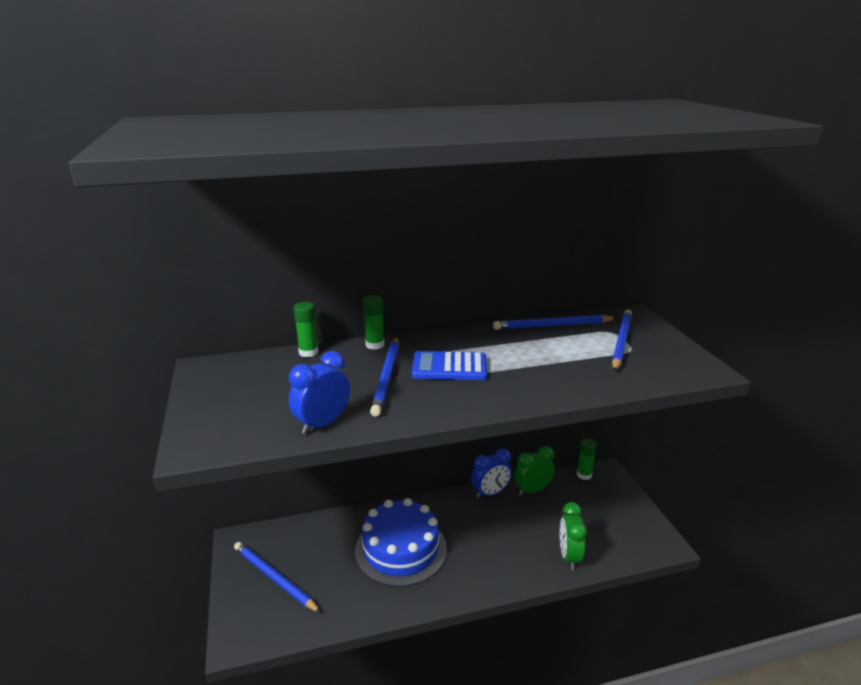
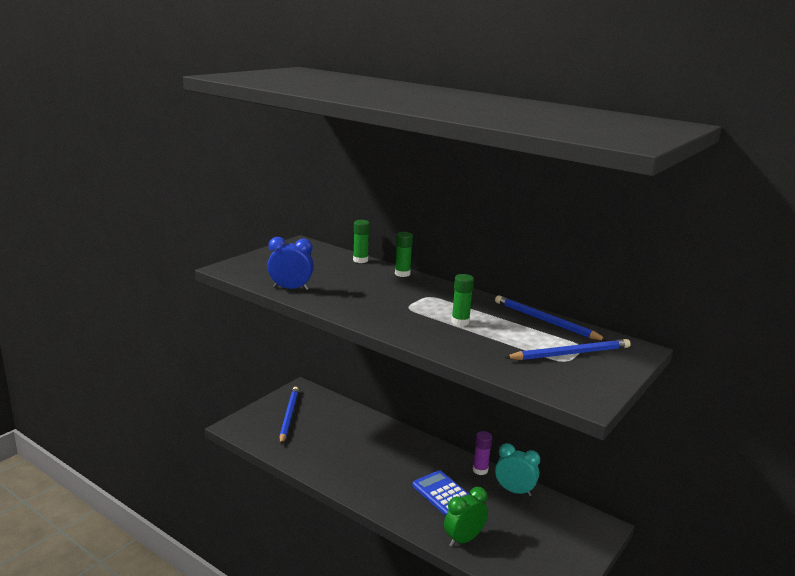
camera: 50 degrees right, 5 degrees down
blue cake [355,498,447,587] -> none
blue pencil [370,337,399,417] -> none
blue calculator [412,351,487,380] -> blue calculator moved to [412,470,470,516]
blue clock [471,448,512,498] -> purple glue stick [473,431,492,475]
green clock [514,446,555,496] -> turquoise clock [495,443,540,496]
green glue stick [577,438,597,480] -> green glue stick moved to [451,274,474,326]

